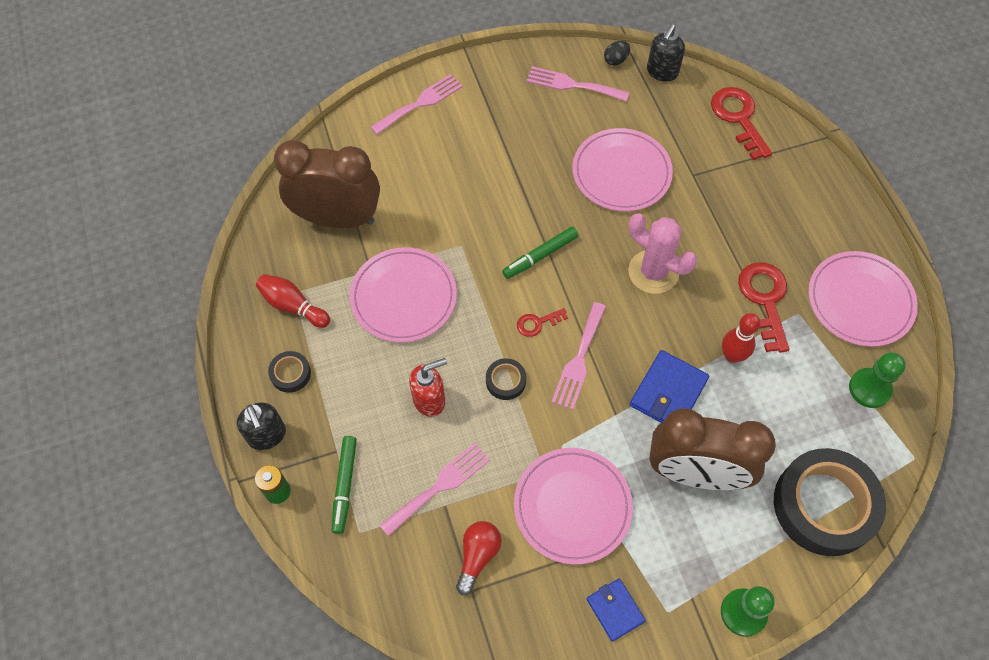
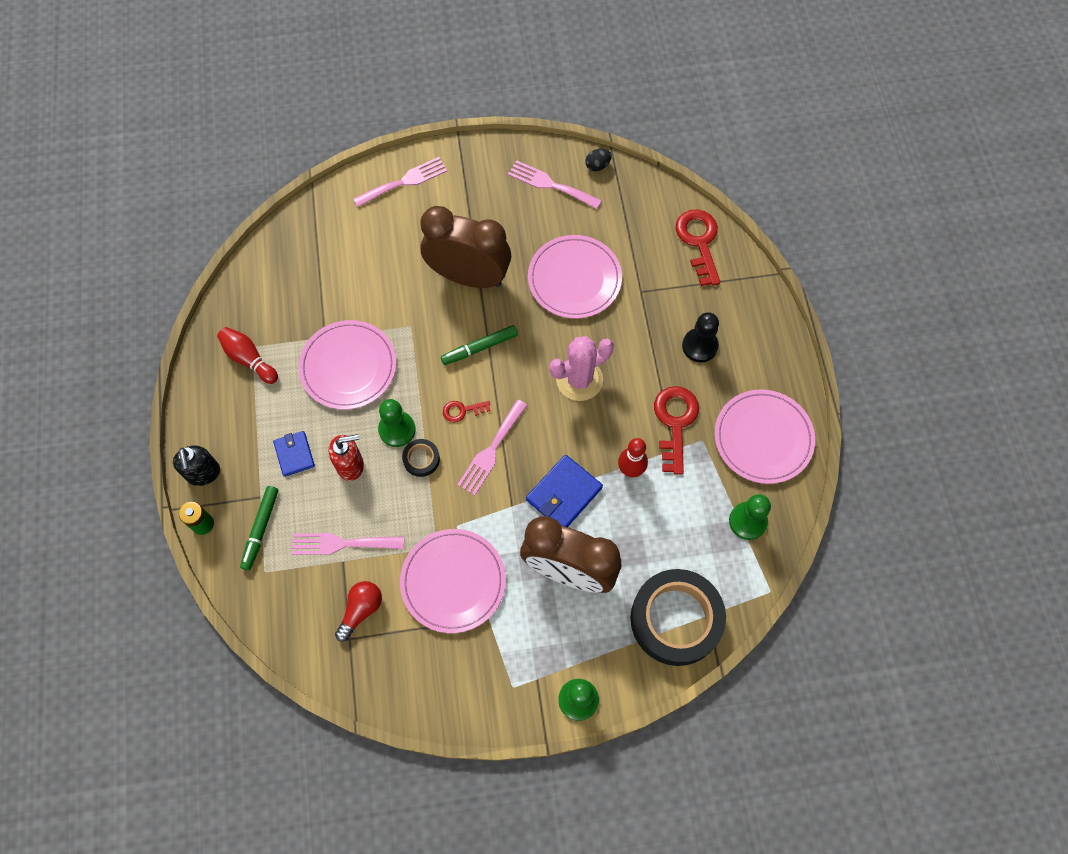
camera: 10 degrees right, 5 degrees up
black tape [268,351,311,393] -> none
brown clock [274,140,380,228] -> brown clock moved to [420,206,511,288]
pink fork [379,443,490,537] -> pink fork turned 150 degrees counterclockwise [291,533,404,555]
blue wallet [587,578,646,642] -> blue wallet moved to [273,431,315,477]
pink cactus [628,213,697,294] -> pink cactus turned 75 degrees counterclockwise [550,336,614,401]
black soap dispenser [647,24,685,82] -> none
none -> green pawn [378,399,416,447]
none -> black pawn [682,312,719,362]

